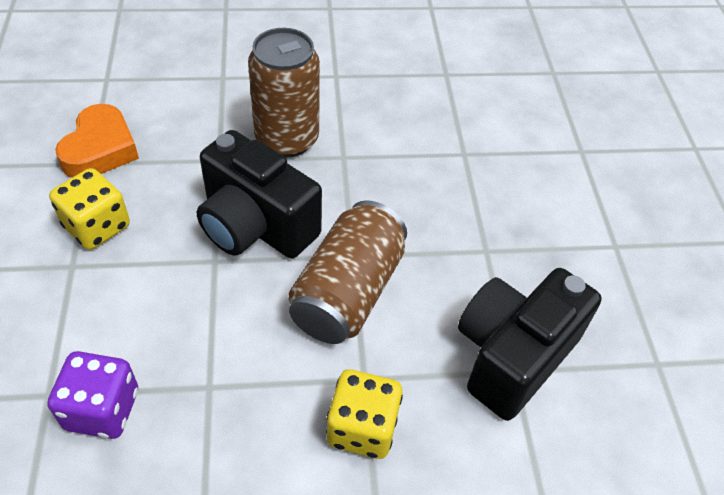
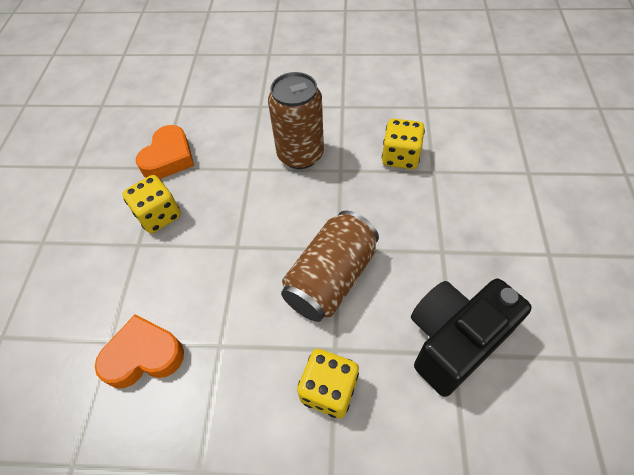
camera: 15 degrees right, 5 degrees up
purple dice [47,351,138,439] -> orange heart [95,315,184,388]
black camera [197,130,322,258] -> none
none -> yellow dice [382,119,425,169]

